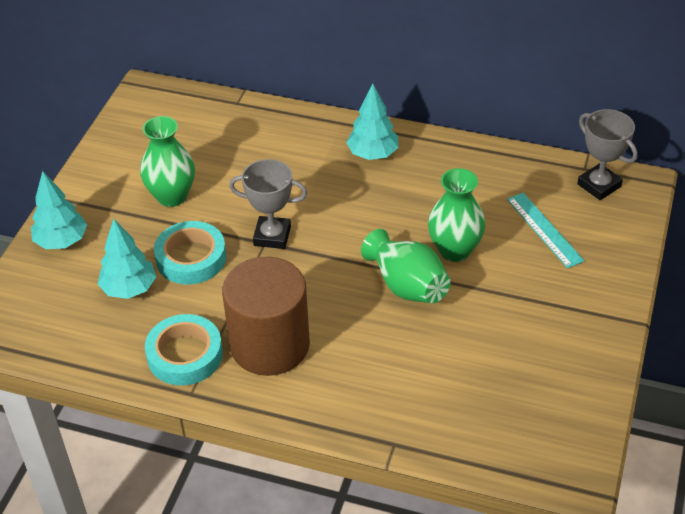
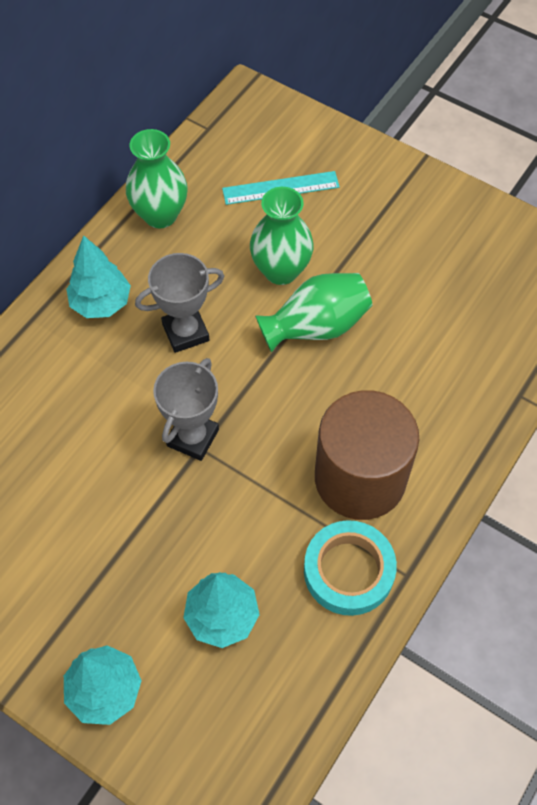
camera: 75 degrees left, 15 degrees up
green vase [140,116,195,207] -> green vase moved to [126,129,188,228]
turquoise tape [154,221,226,285] -> none
grey trophy [577,109,638,200] -> grey trophy moved to [135,253,224,353]

